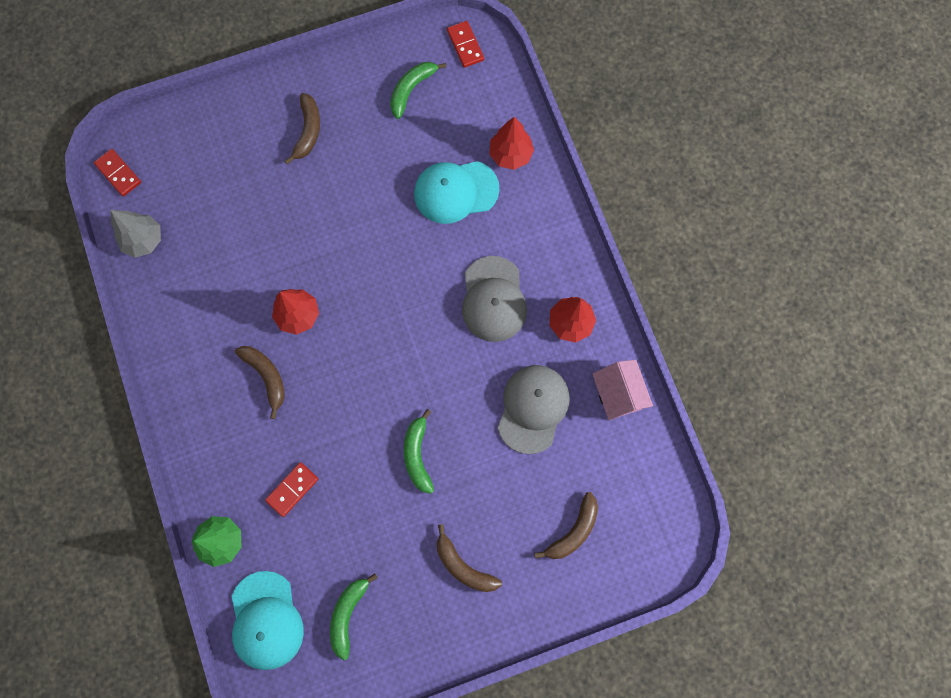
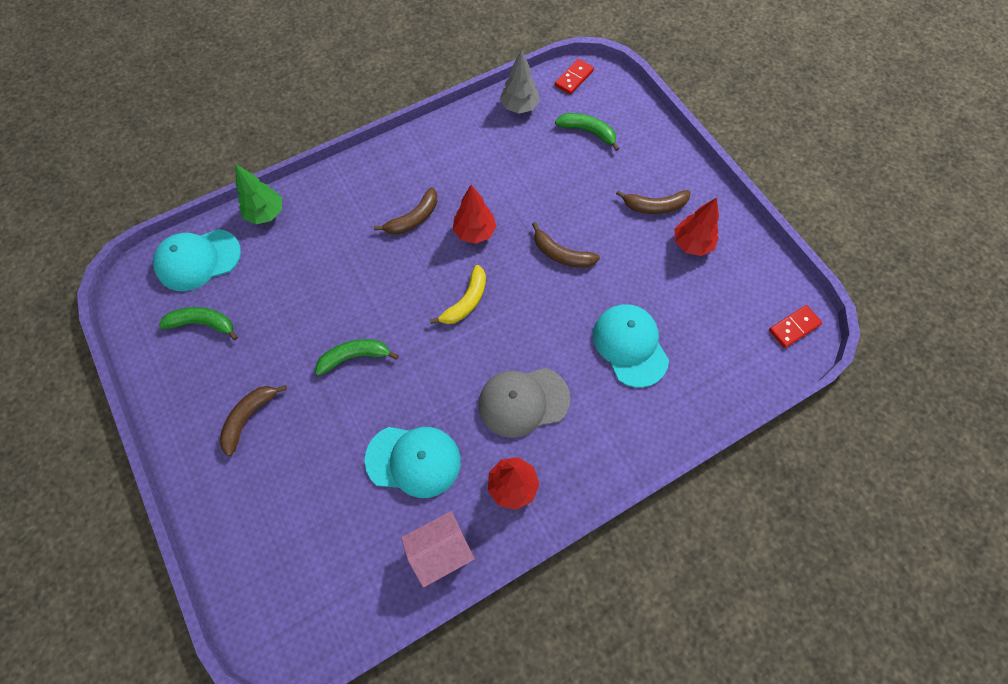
camera: 80 degrees right, 10 degrees down
red domino [265,462,318,517] -> none
green banana [390,62,446,119] -> green banana moved to [555,113,619,151]
red tree [489,117,534,170] -> red tree moved to [675,197,719,256]
grey cap [498,365,570,454] -> turquoise cap [365,427,461,498]
brown banana [534,492,598,559] -> brown banana moved to [532,222,600,268]
none -> yellow banana [430,265,486,324]

